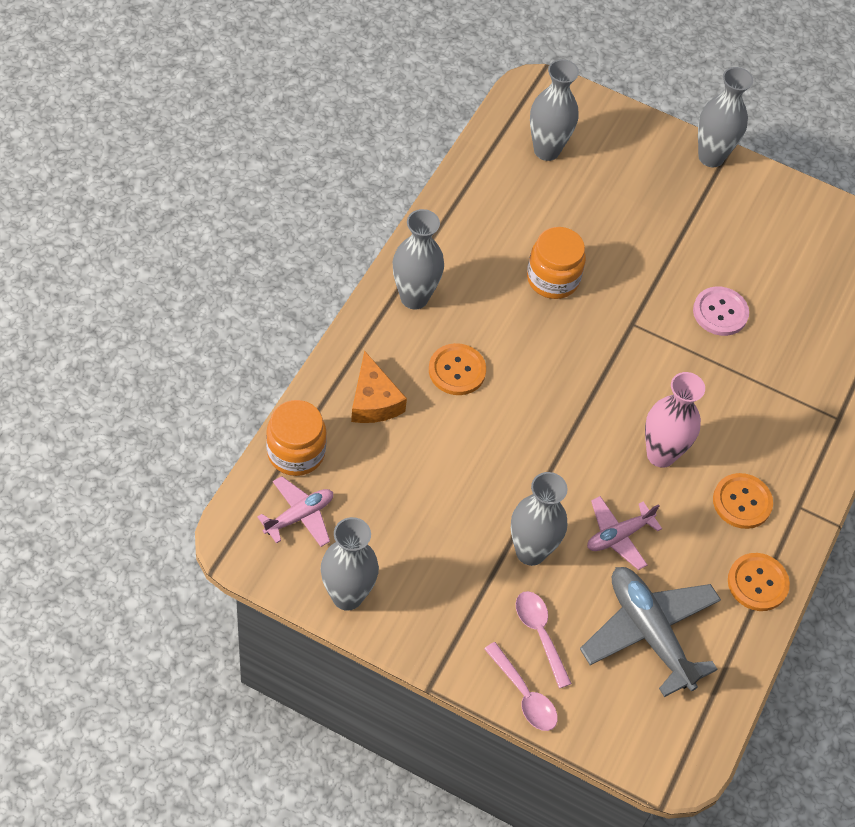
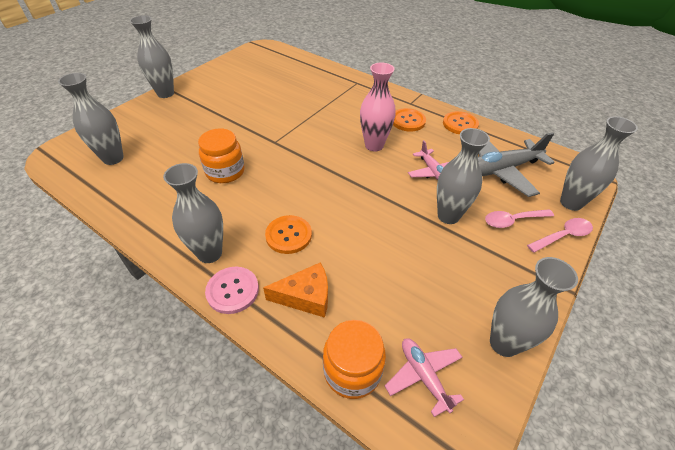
camera: 75 degrees left, 10 degrees down
pink button [693,287,749,336] -> pink button moved to [205,267,259,314]
none -> grey vase [560,116,638,211]

